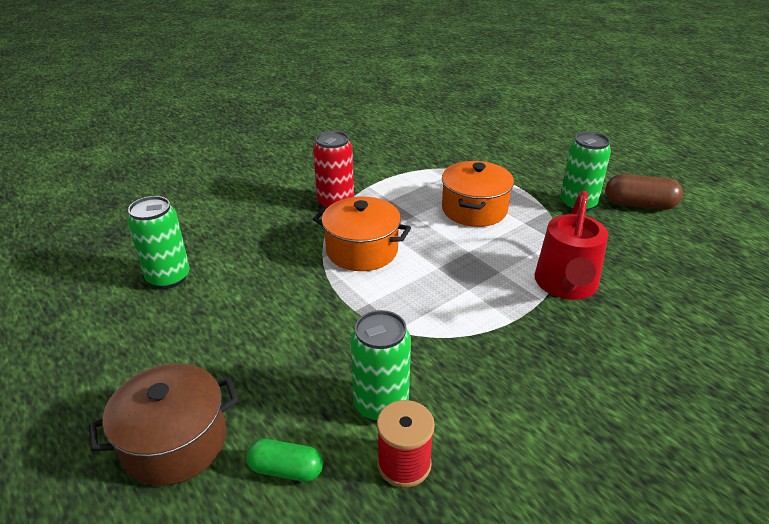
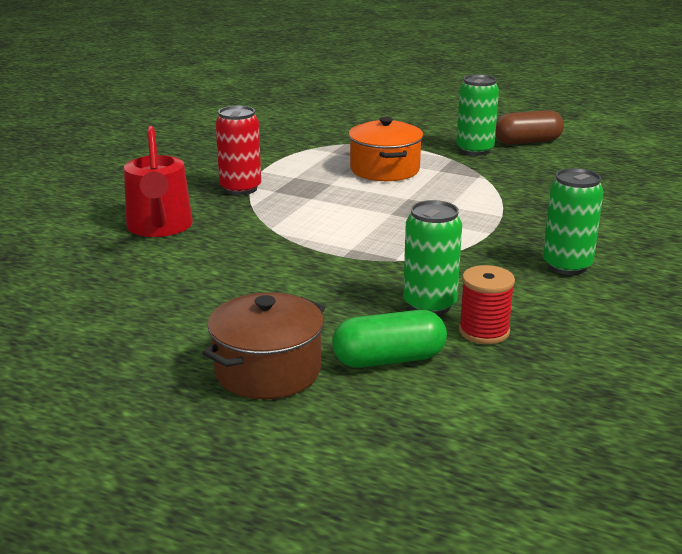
camera: 25 degrees left, 10 degrees down
green can [127,196,190,289] -> green can moved to [543,168,604,275]
green capsule [246,439,323,482] -> green capsule [332,310,447,368], size x1.53
orange pot [313,197,411,271] -> none
red watering can [534,191,608,300] -> red watering can moved to [124,126,193,237]

